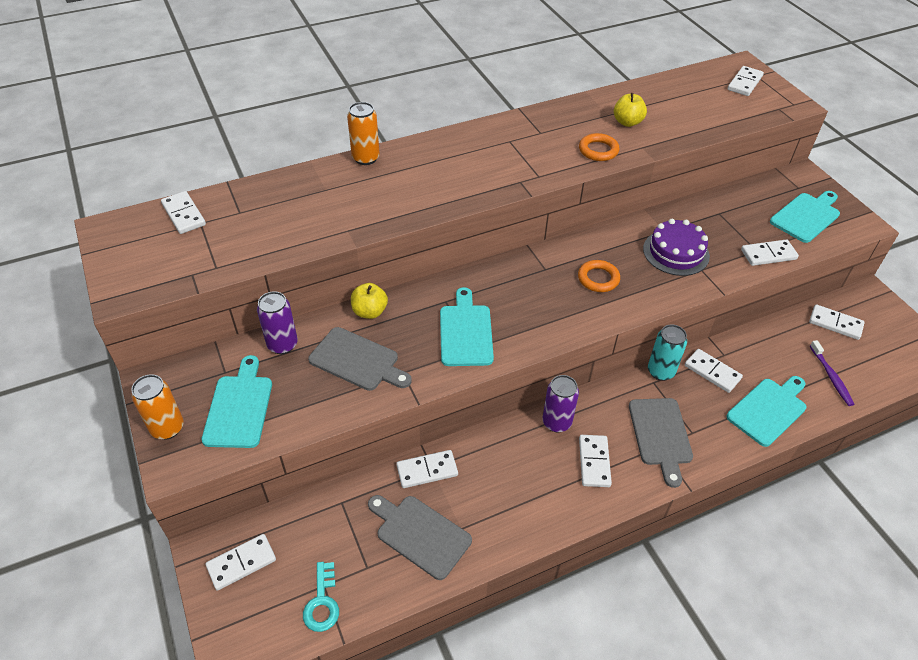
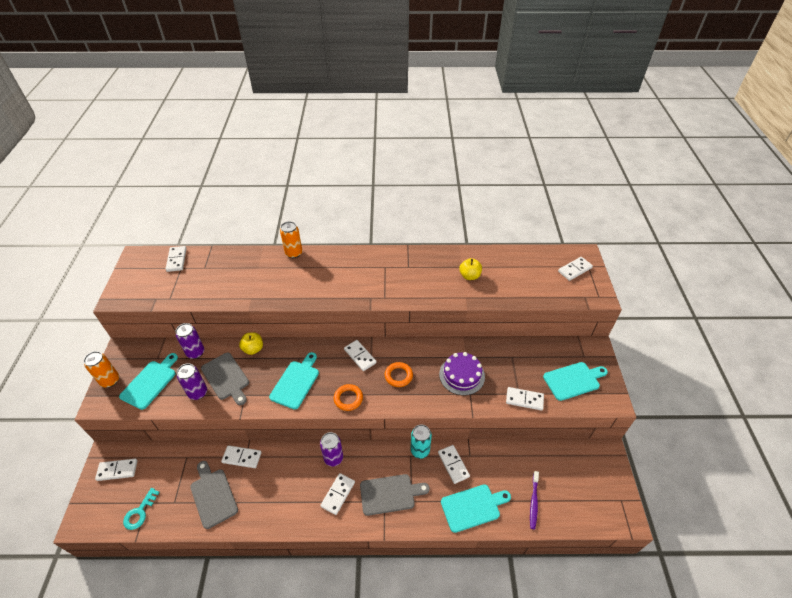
camera: 25 degrees right, 0 degrees up
orange ring [579,133,620,161] -> orange ring moved to [334,384,363,411]
grey cutting board [629,398,693,488] -> grey cutting board turned 120 degrees counterclockwise [360,474,430,516]
white domino [809,304,865,340] -> white domino moved to [344,340,377,371]
none -> purple can [177,363,207,400]

